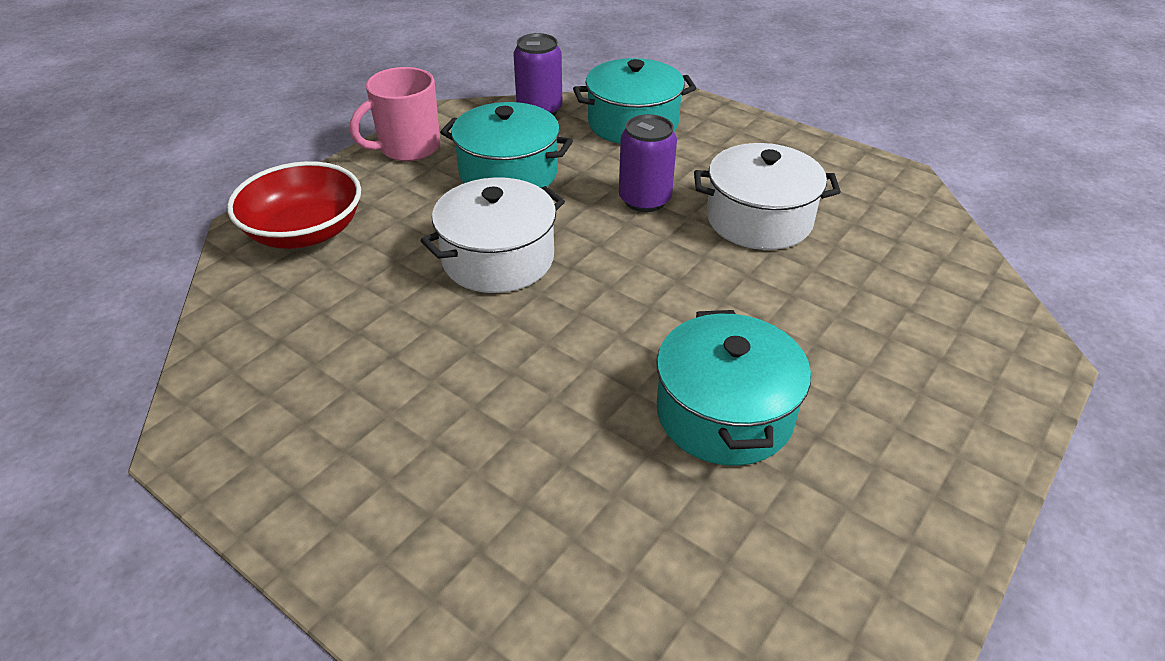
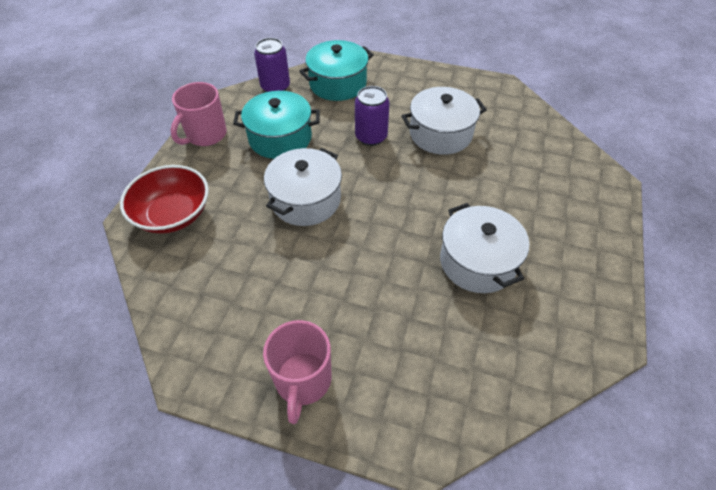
camera: 20 degrees left, 10 degrees up
turquoise pot [656,310,811,466] -> white pot [440,203,529,293]
none -> pink mug [263,320,332,424]

